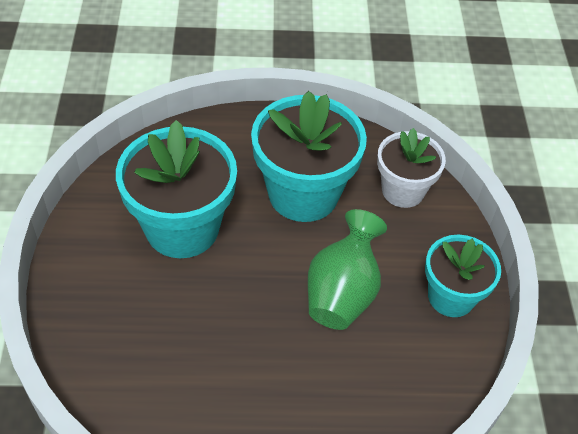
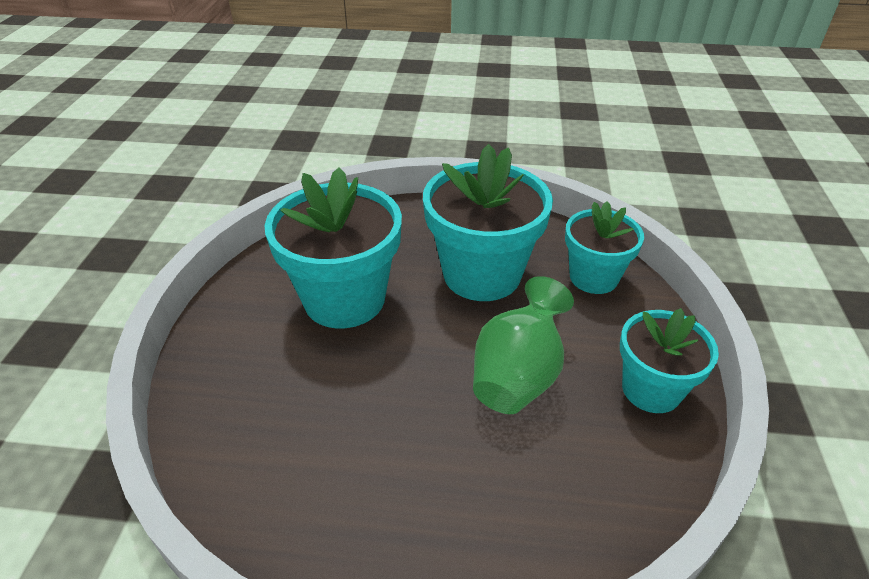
camera: 10 degrees right, 10 degrees down
white flower pot [377,128,446,208] -> turquoise flower pot [565,202,644,294]

